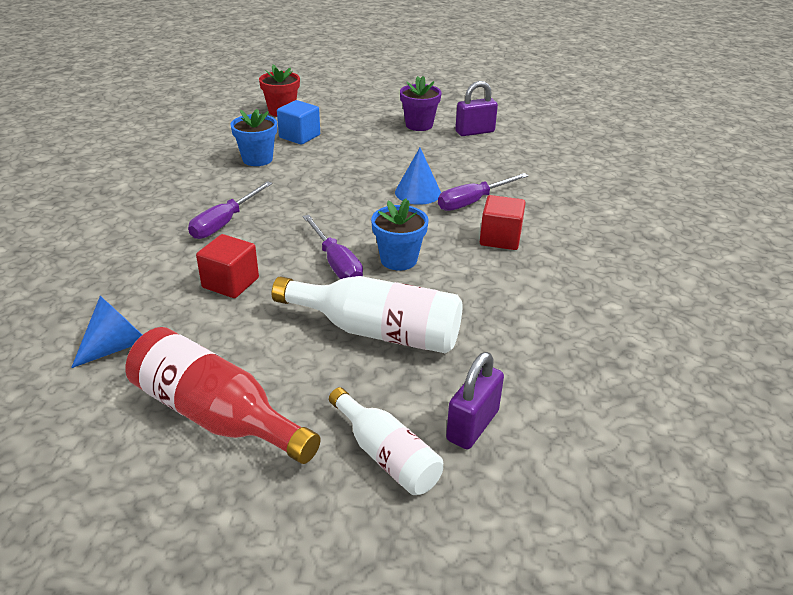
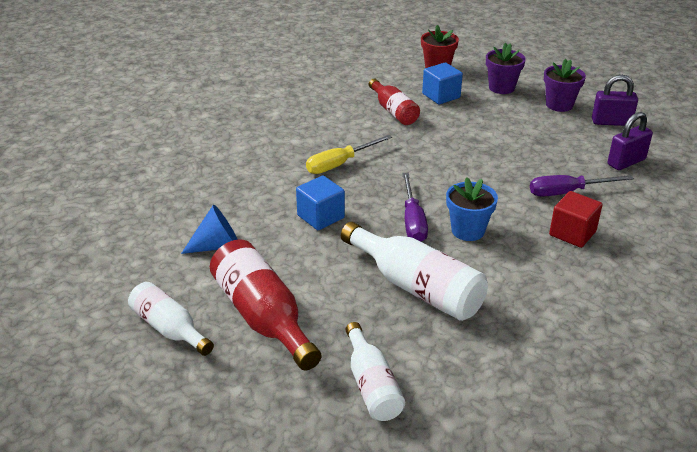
camera: 25 degrees right, 0 degrees up
purple screwdriver [188,181,272,239] -> yellow screwdriver [306,135,392,174]
red cube [196,234,259,298] -> blue cube [296,176,345,230]
blue flower pot [230,109,277,166] -> red bottle [369,79,420,125]
blue cone [395,148,441,205] -> none
purple padlock [446,352,504,449] -> purple padlock moved to [608,112,653,170]
none -> white bottle [128,282,214,356]
none -> purple flower pot [486,43,526,94]

